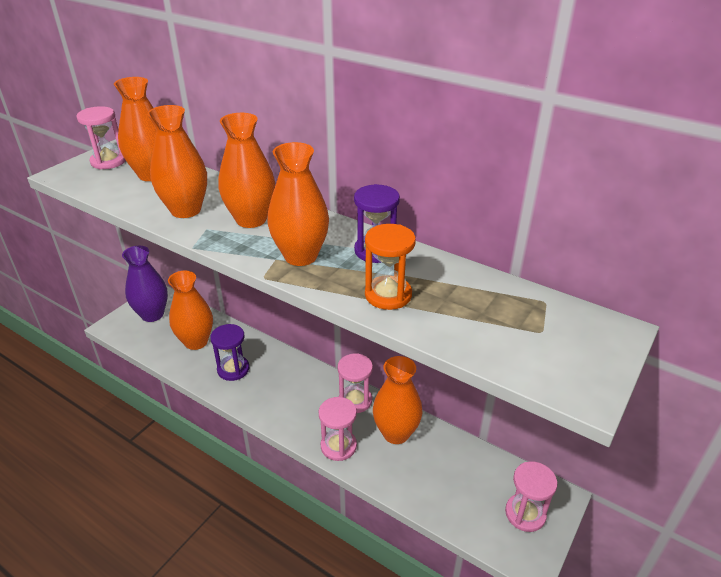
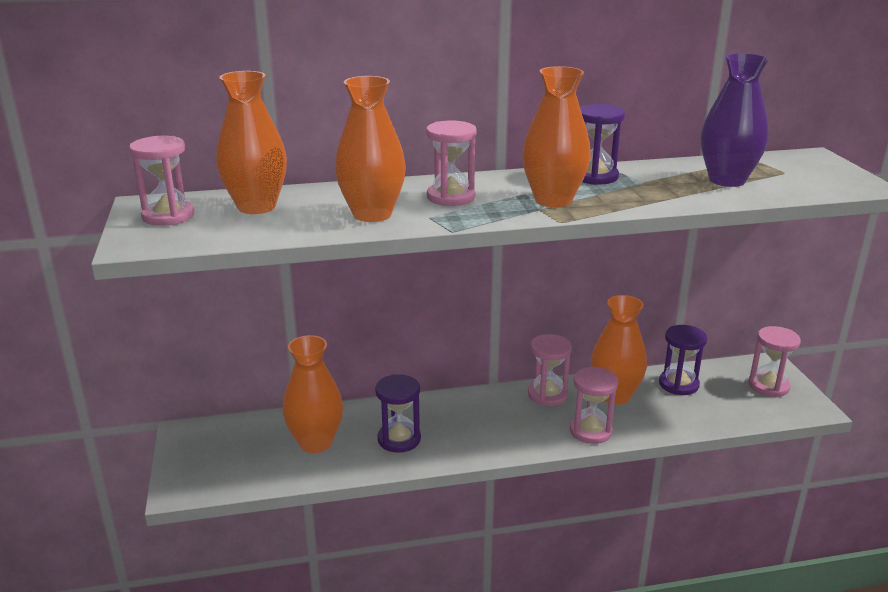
camera: 45 degrees left, 10 degrees down
purple vase [122,246,168,322] -> purple vase moved to [701,53,769,187]
orange vase [218,113,275,228] -> pink hourglass [426,120,477,206]
orange hourglass [365,224,416,310] -> none
none -> purple hourglass [659,325,707,395]

